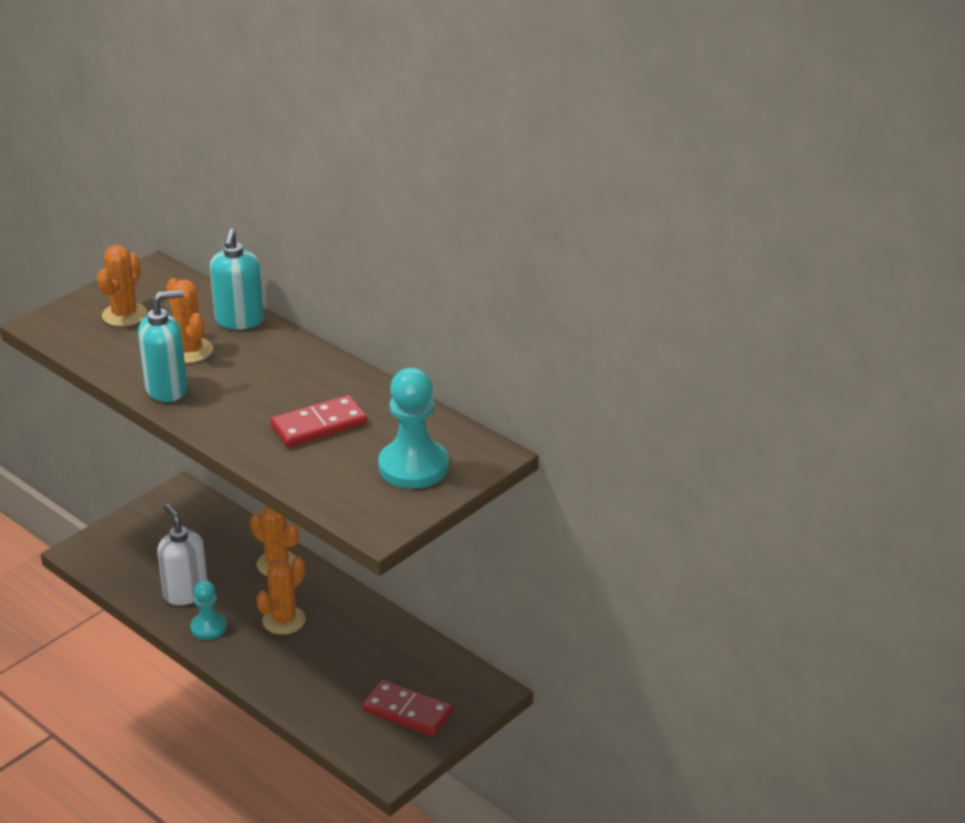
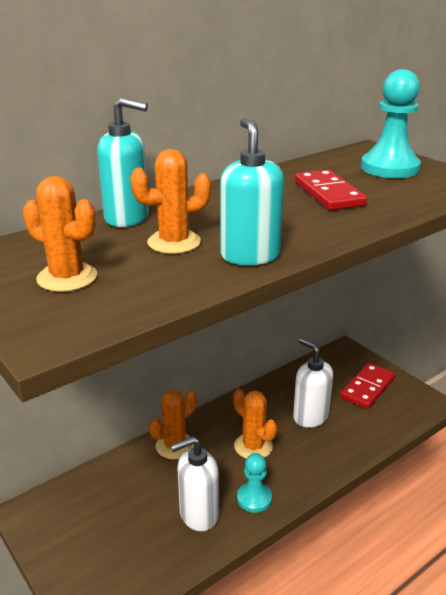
camera: 80 degrees left, 5 degrees down
none -> white soap dispenser [293,338,333,428]

